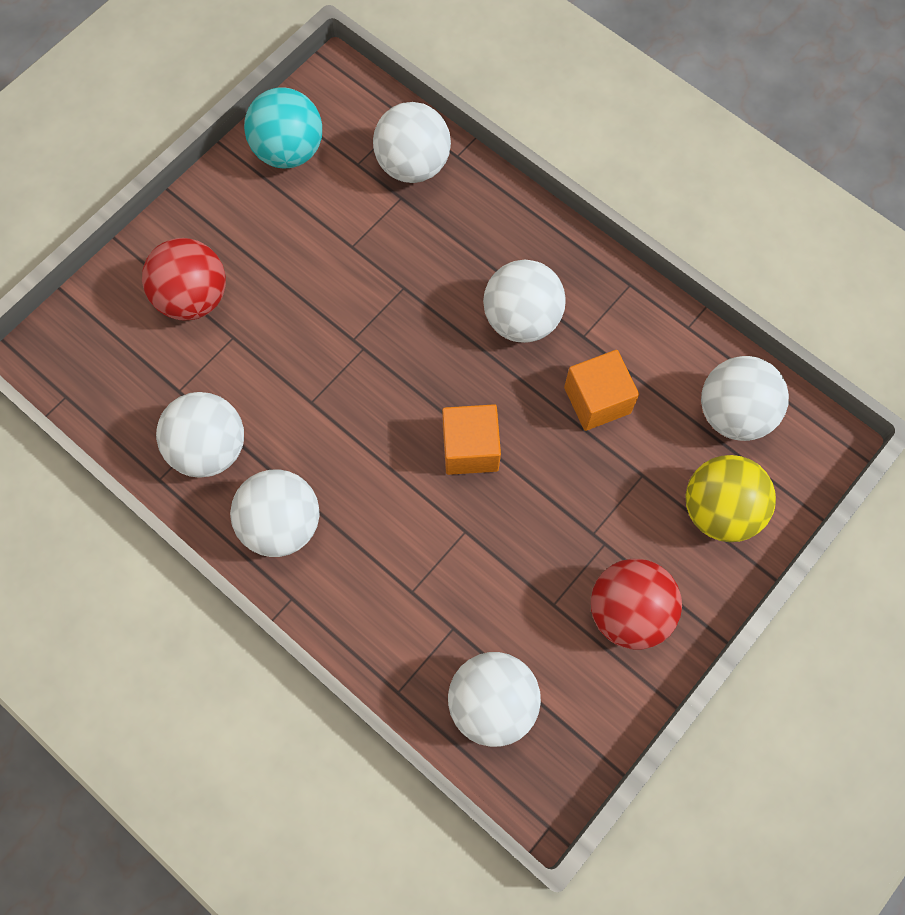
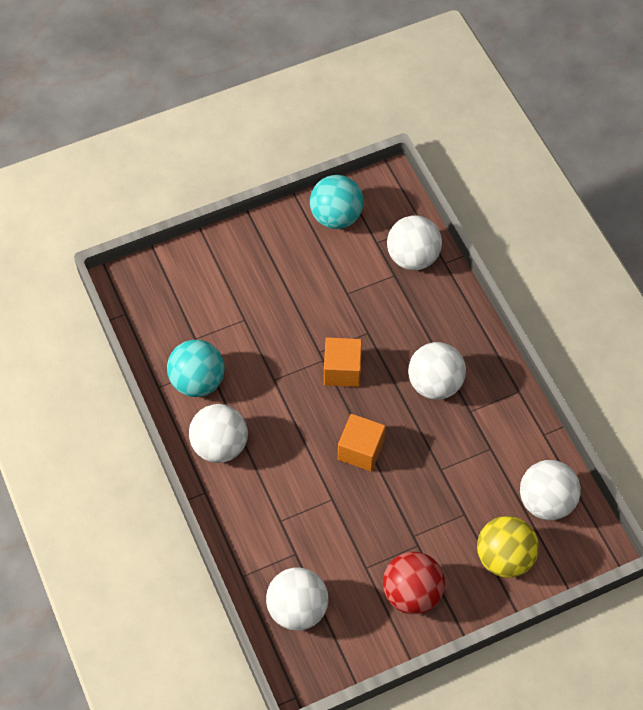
camera: 25 degrees right, 10 degrees down
red ball [142,238,226,320] -> none
white ball [156,392,244,478] -> turquoise ball [167,340,225,397]
orange cube [564,350,639,431] -> orange cube moved to [324,337,362,387]

